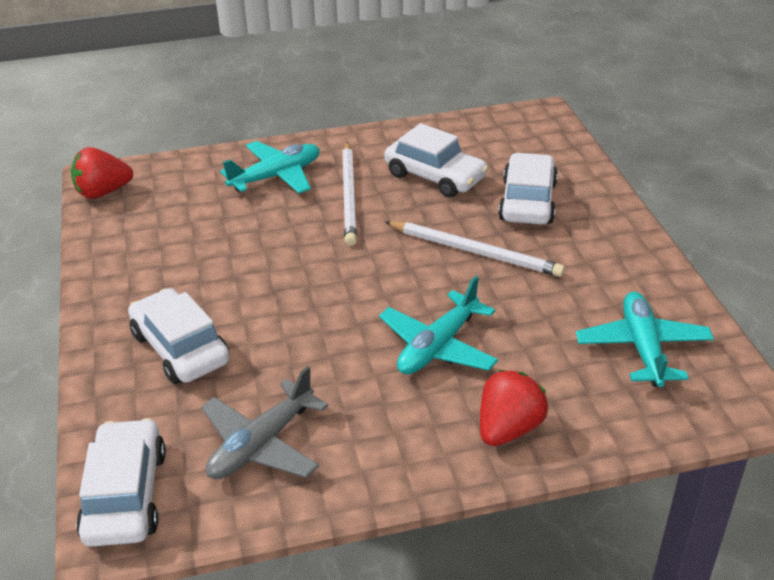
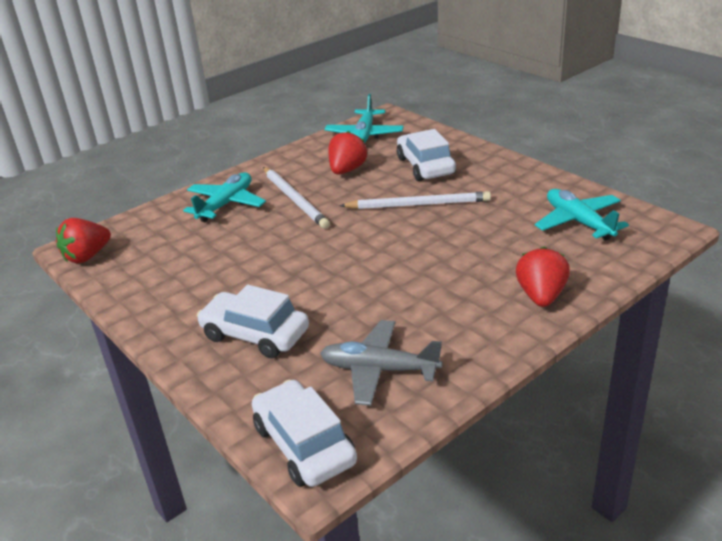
camera: 25 degrees left, 5 degrees down
grey plane [201,366,328,479] -> grey plane turned 90 degrees clockwise [320,320,442,406]
turquoise plane [379,276,498,374] -> turquoise plane moved to [324,94,404,143]
white car [384,123,488,197] -> red strawberry [328,131,367,175]

